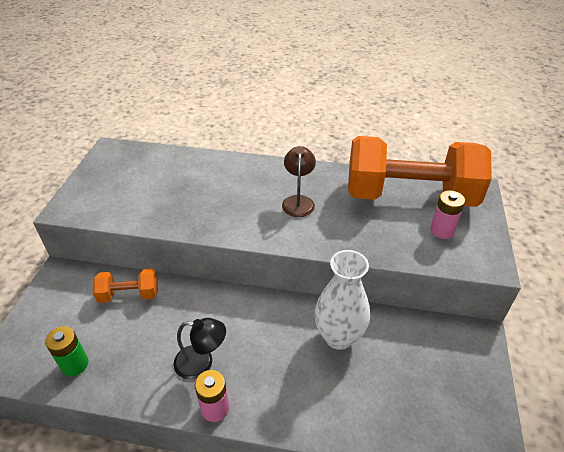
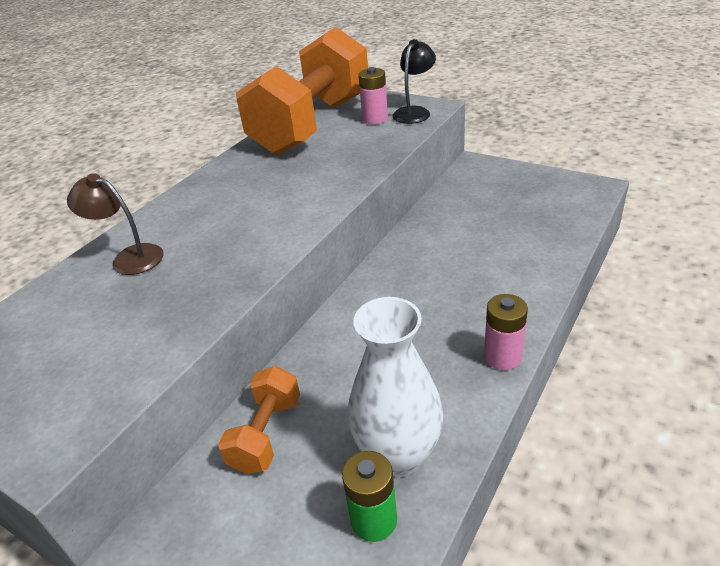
camera: 65 degrees left, 5 degrees down
black lamp [173,318,226,380] -> black lamp moved to [392,39,436,124]
brown lamp [282,146,316,217] -> brown lamp moved to [67,173,163,275]
white vase [315,250,370,350] -> white vase moved to [348,297,443,477]

